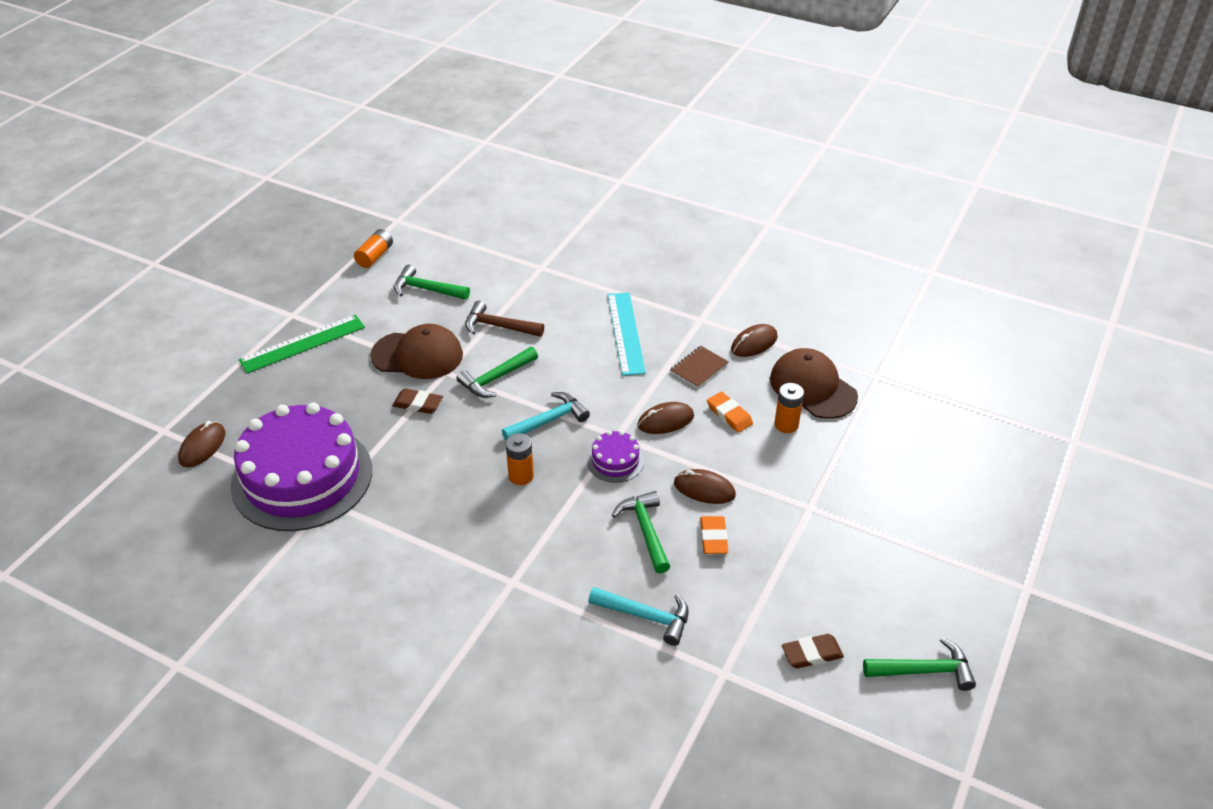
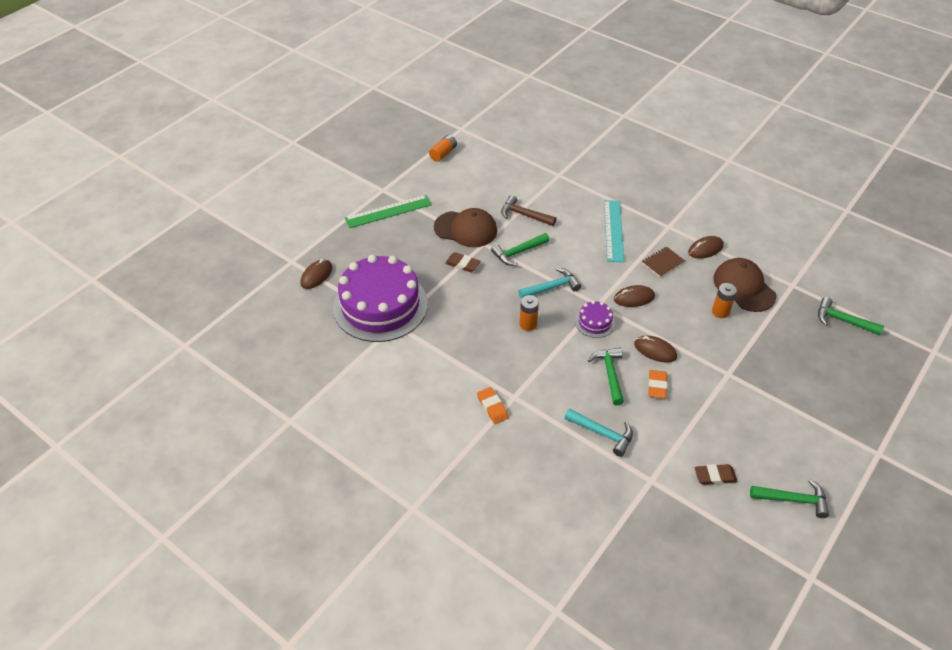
camera: 10 degrees right, 5 degrees up
green hammer [394,265,470,300] -> green hammer moved to [818,297,884,335]
orange eraser [707,392,753,432] -> orange eraser moved to [477,387,509,424]

